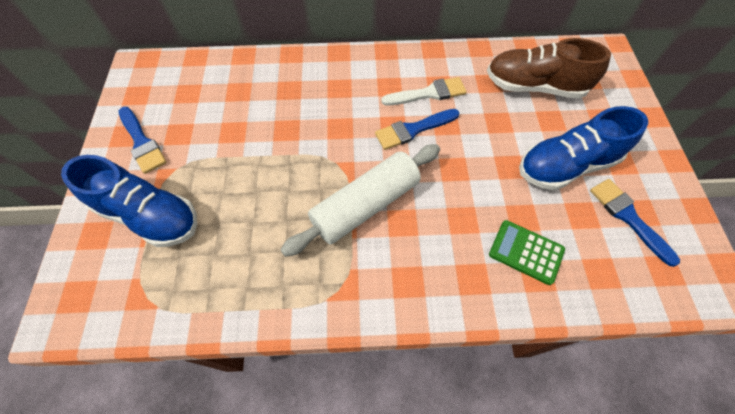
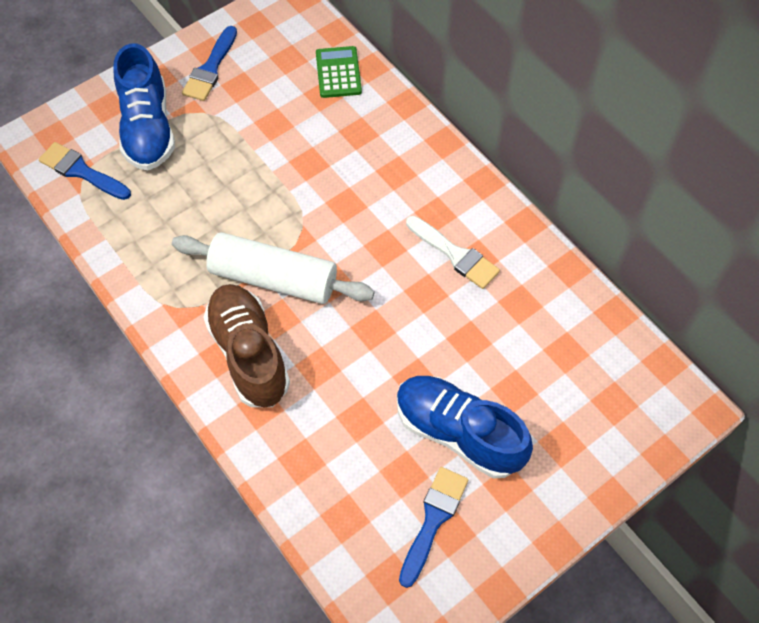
camera: 55 degrees right, 0 degrees up
blue brush [375,109,459,150] -> blue brush moved to [39,142,131,200]
brown shoe [487,38,611,98] -> brown shoe moved to [203,284,290,408]
green calculator [489,220,565,285] -> green calculator moved to [316,46,362,98]

